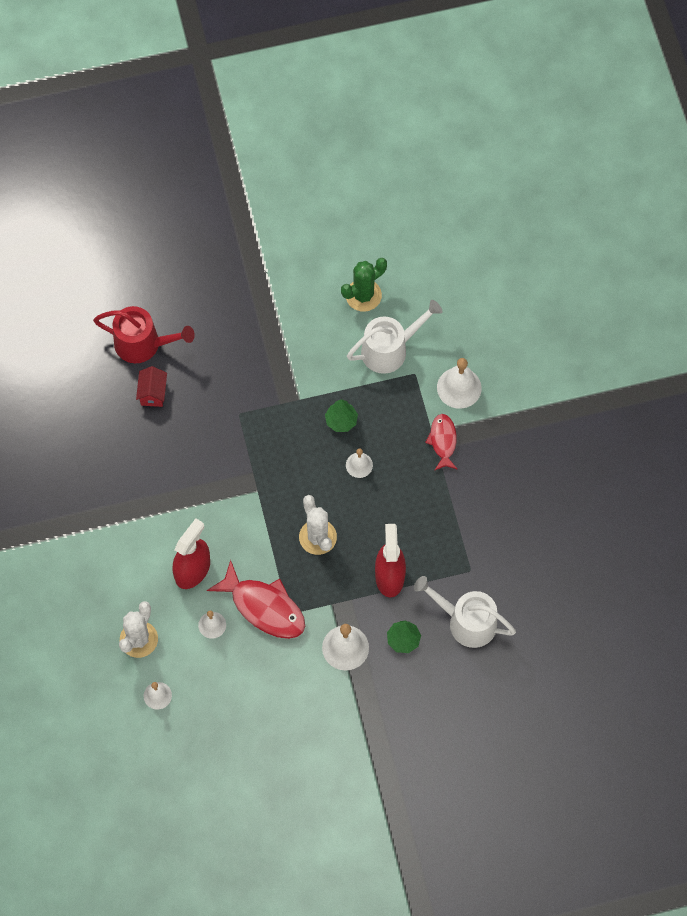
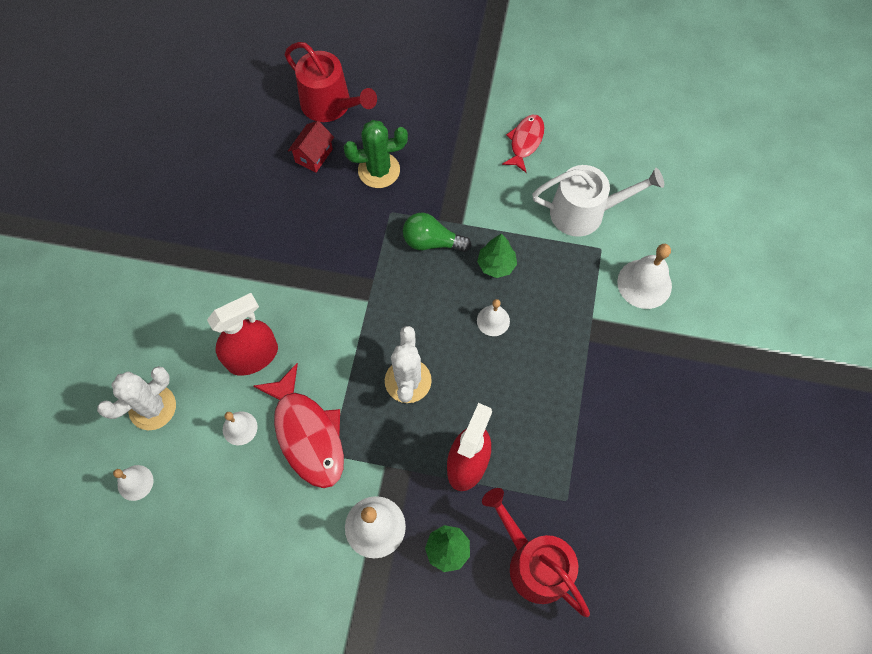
camera: 25 degrees right, 0 degrees up
green cactus [341,258,387,312] -> green cactus moved to [343,120,408,188]
white watering can [414,576,516,648] -> red watering can [482,488,590,617]
red fish [425,414,457,471] -> red fish moved to [502,115,544,173]
none -> green light bulb [403,213,471,252]

